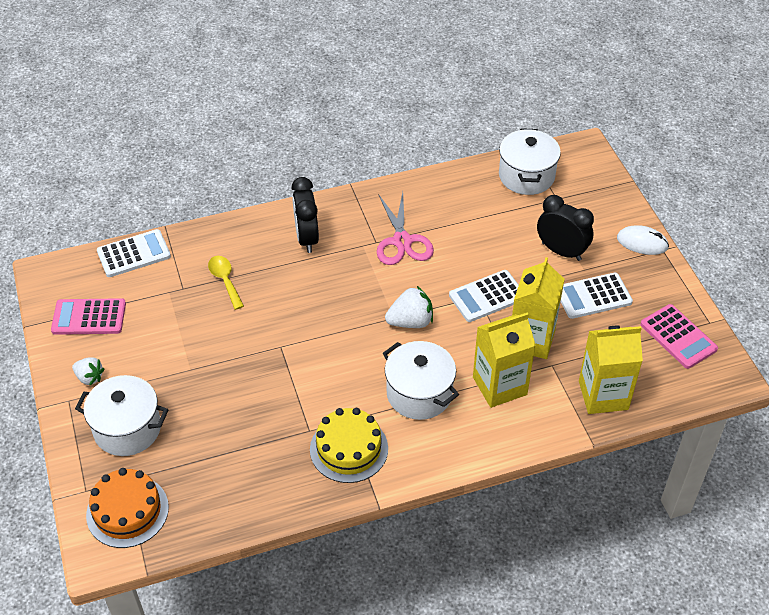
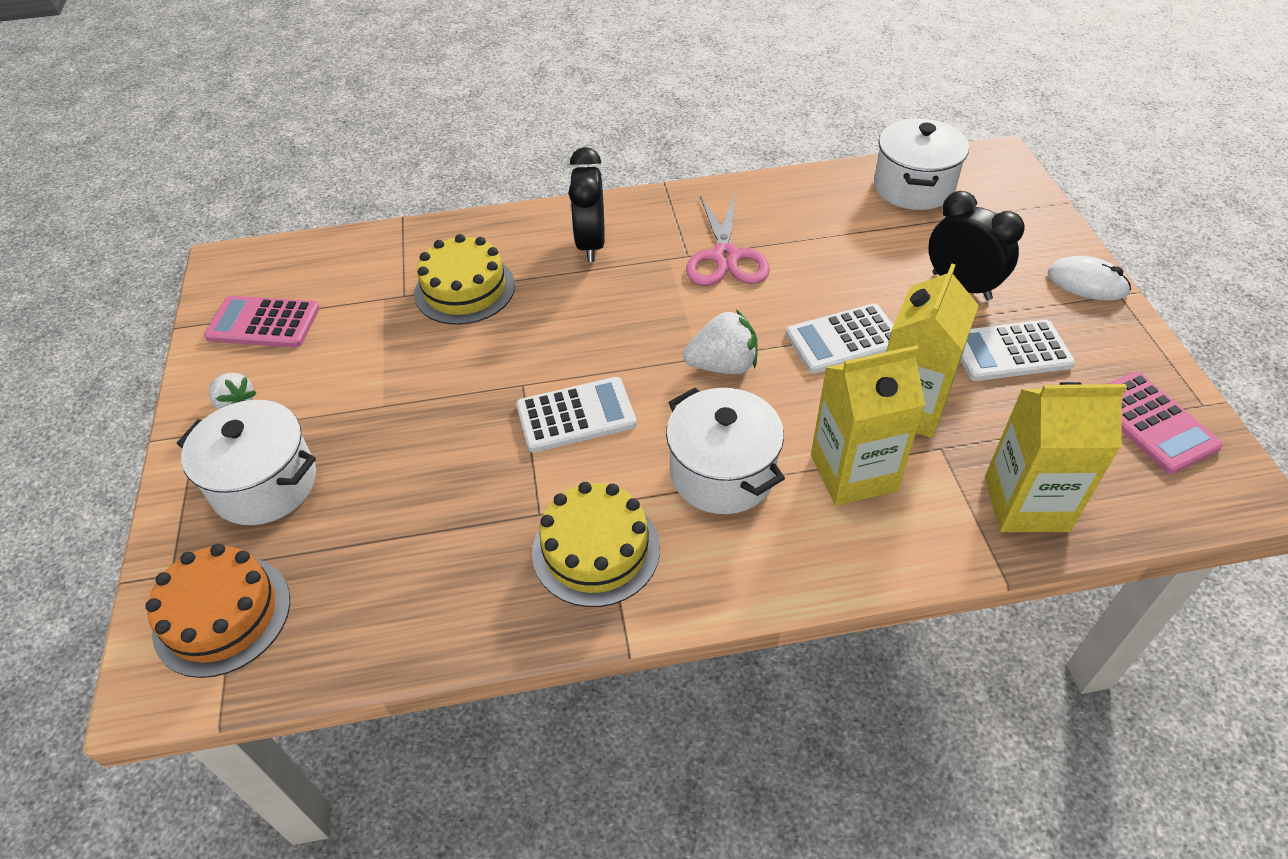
camera: 10 degrees right, 0 degrees up
white calculator [97,229,171,277] -> white calculator moved to [516,377,637,453]
yellow spoon [208,256,244,310] -> yellow cake [414,234,515,325]

